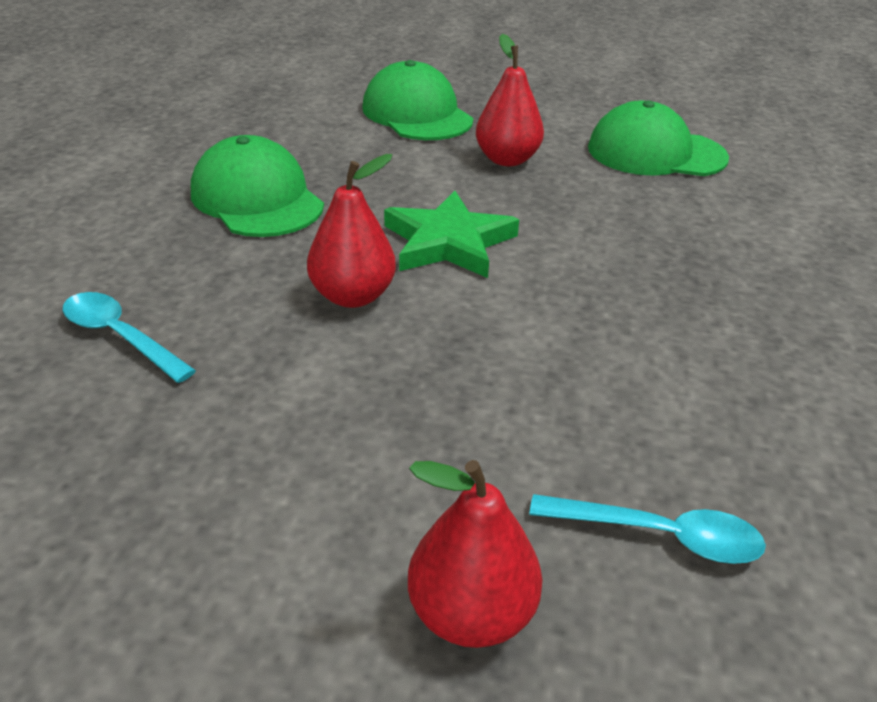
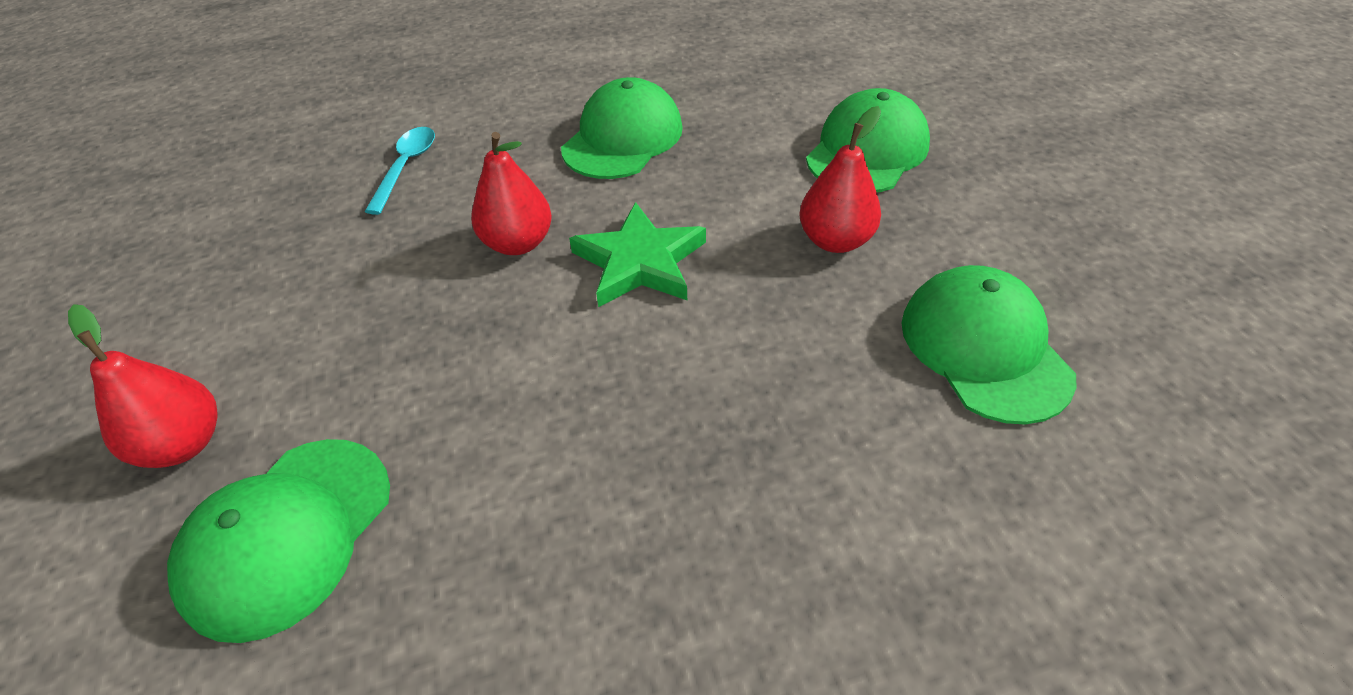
camera: 65 degrees right, 10 degrees up
turquoise spoon [529,494,766,564] -> green cap [167,439,390,643]

